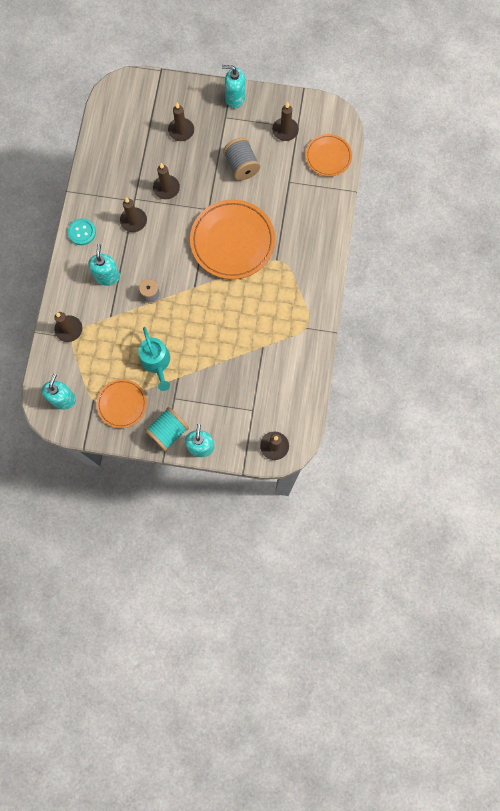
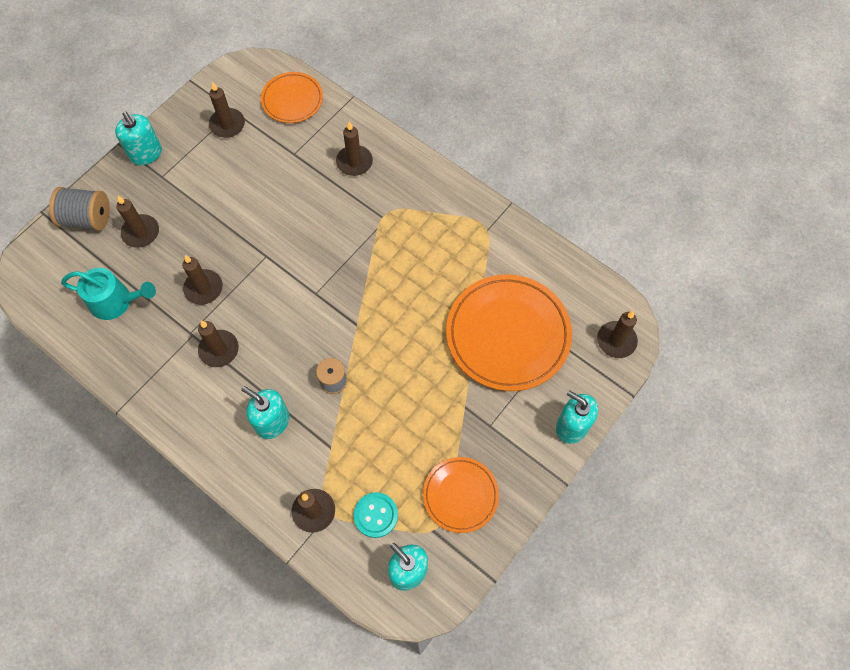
camera: 60 degrees left, 10 degrees down
turquoise button [68,218,96,245] -> turquoise button moved to [353,492,398,538]
turquoise watering can [138,327,170,391] -> turquoise watering can moved to [61,268,156,320]
turquoise spool [145,407,189,451] -> none
orange plate [190,199,275,279] -> orange plate moved to [446,274,572,391]
turquoise soap dispenser [222,65,245,108] -> turquoise soap dispenser turned 75 degrees counterclockwise [115,112,162,165]
grey spool [223,138,260,180] -> grey spool moved to [49,187,110,231]
none -> brown candle [336,121,373,176]

